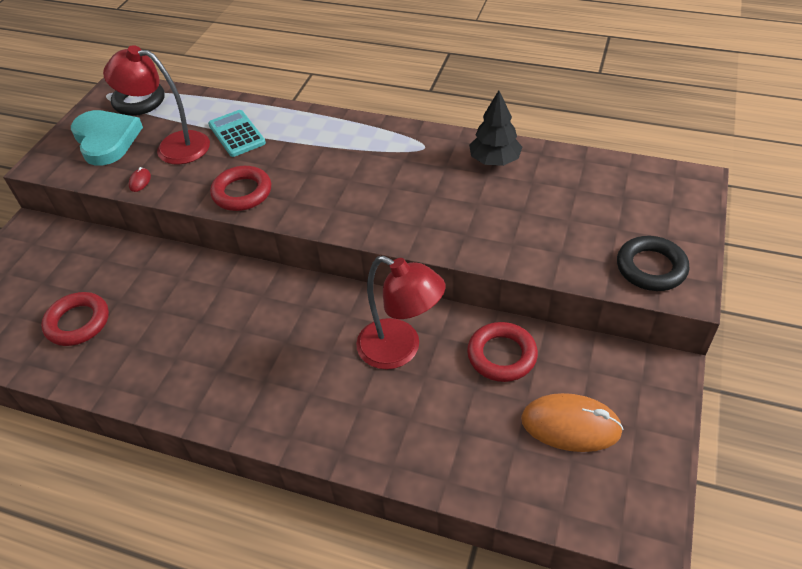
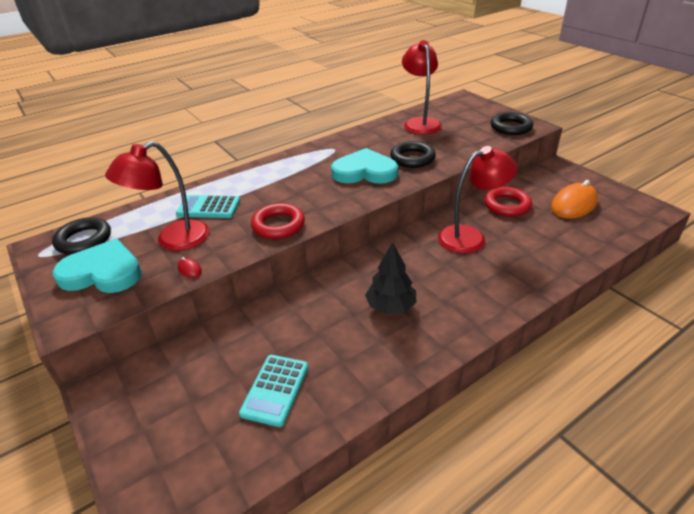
camera: 55 degrees left, 10 degrees down
red ring [41,292,109,346] -> turquoise calculator [239,355,308,427]
black tree [469,90,522,166] -> black tree moved to [365,242,417,314]
none -> turquoise heart [331,148,398,184]
none -> black ring [390,141,436,168]
none -> red lamp [402,40,442,134]

